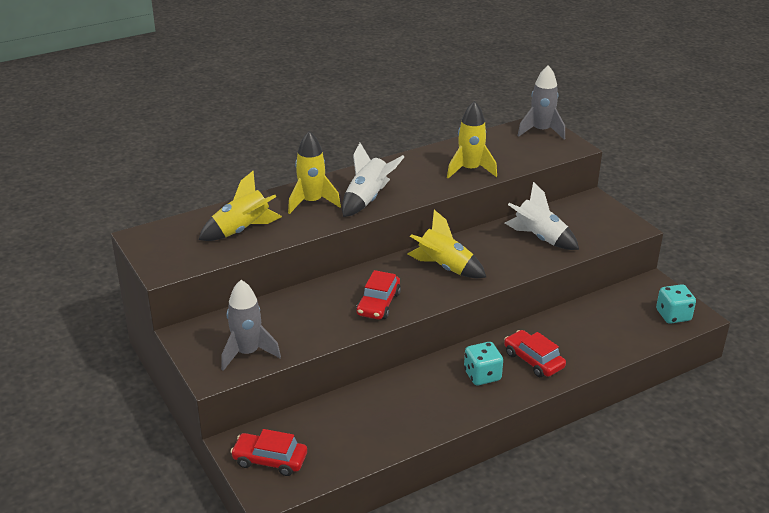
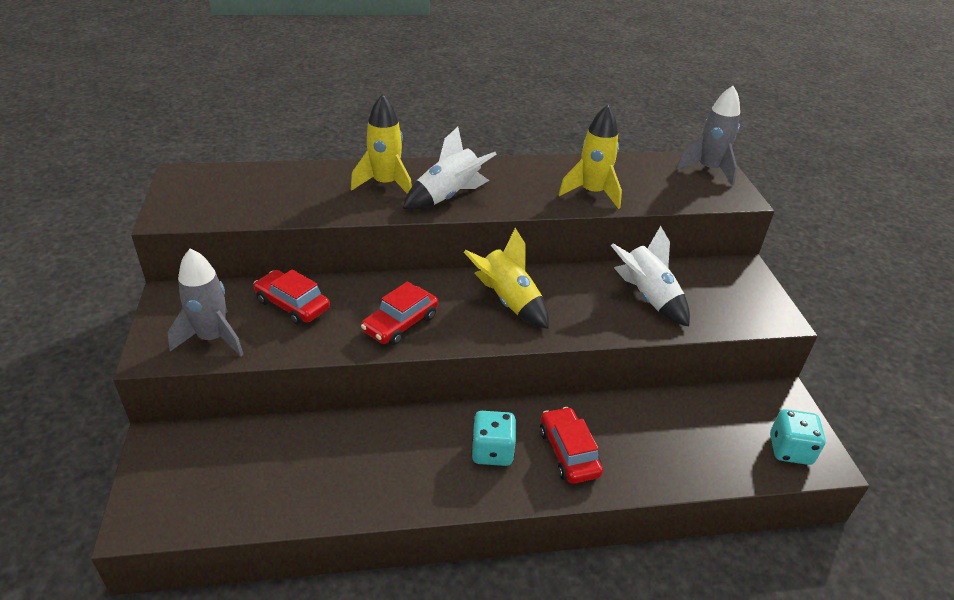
camera: 20 degrees right, 5 degrees up
yellow rocket [198,171,282,241] -> none
red car [231,429,307,476] -> red car moved to [254,270,330,325]

